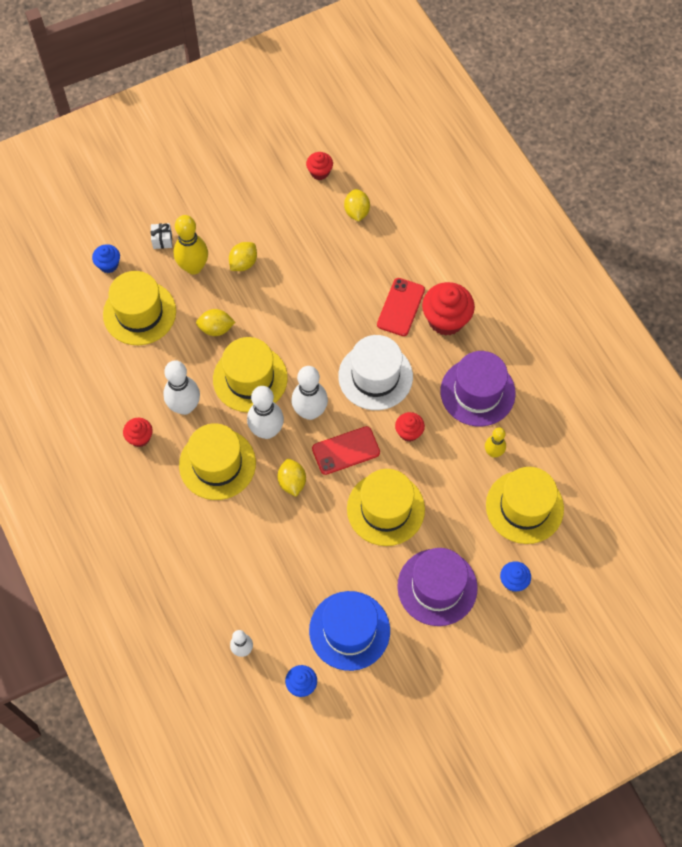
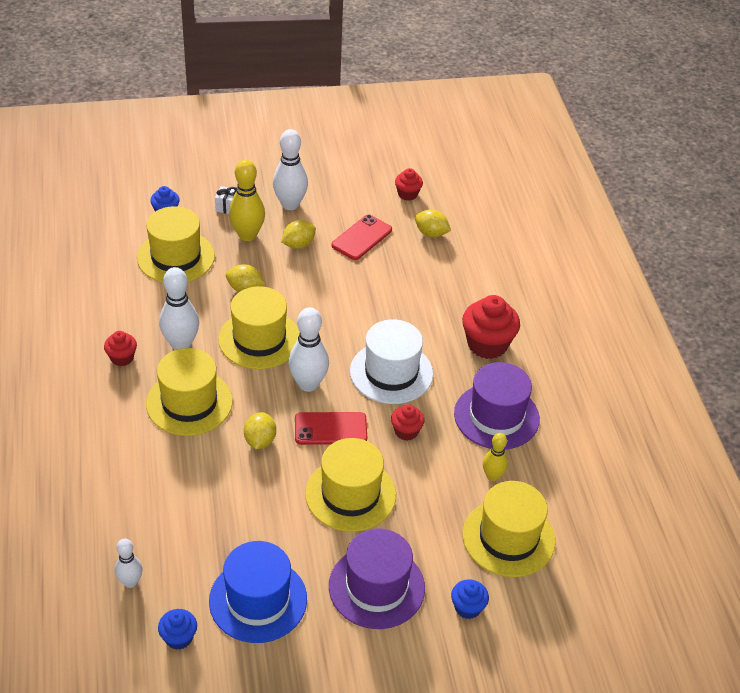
camera: 15 degrees right, 20 degrees down
white bowling pin [247,386,284,439] -> white bowling pin moved to [273,129,308,210]
yellow lemon [344,189,370,222] -> yellow lemon turned 75 degrees counterclockwise [415,209,451,237]
red phone [377,278,425,336] -> red phone moved to [331,215,392,260]

